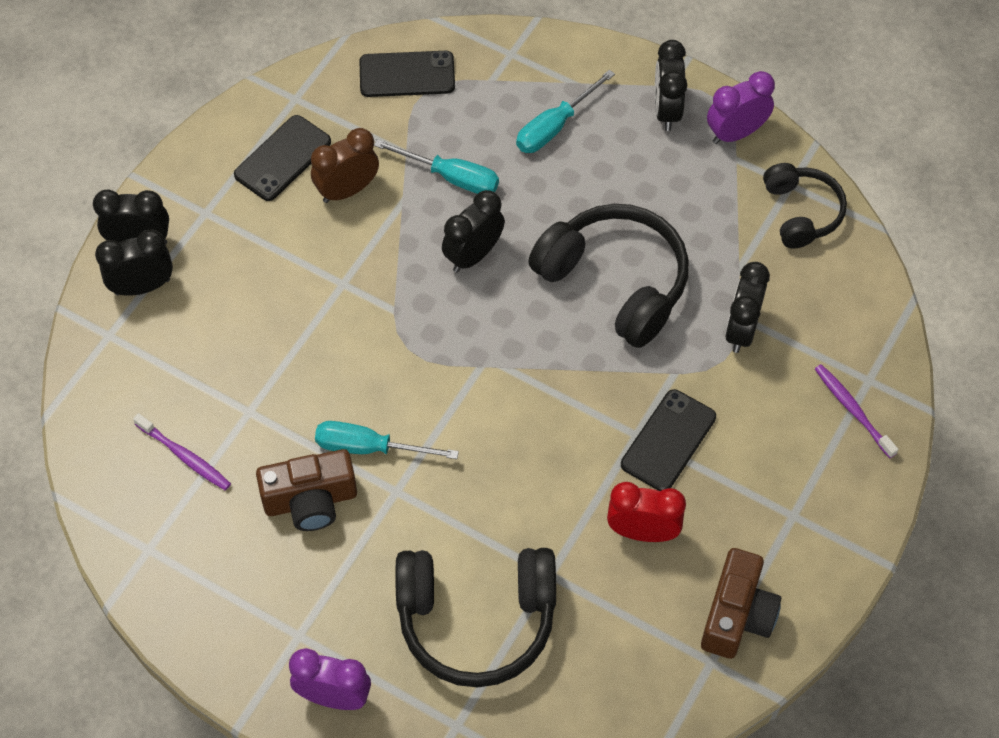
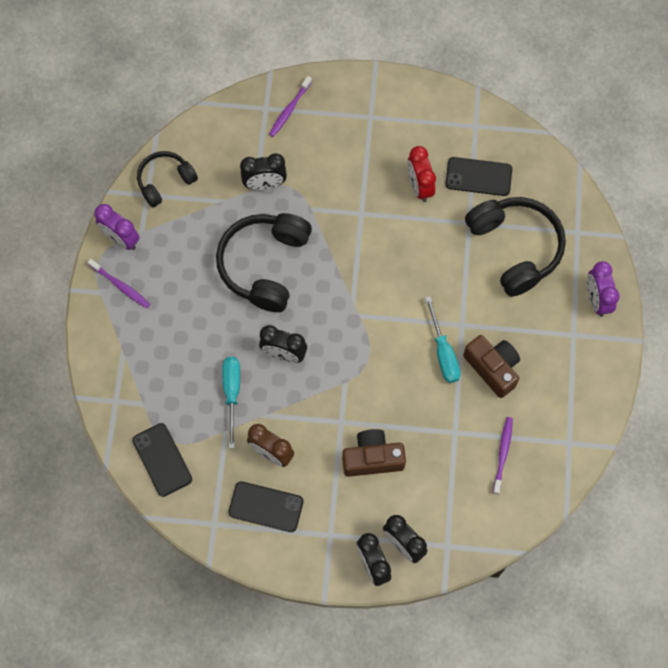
camera: 115 degrees left, 10 degrees up
turquoise screwdriver [516,70,615,153] -> none
black phone [621,389,716,491] -> black phone moved to [445,157,512,196]
black clock [655,40,687,131] -> purple toothbrush [87,259,150,308]
brown camera [701,548,781,659] -> brown camera moved to [342,429,406,477]

